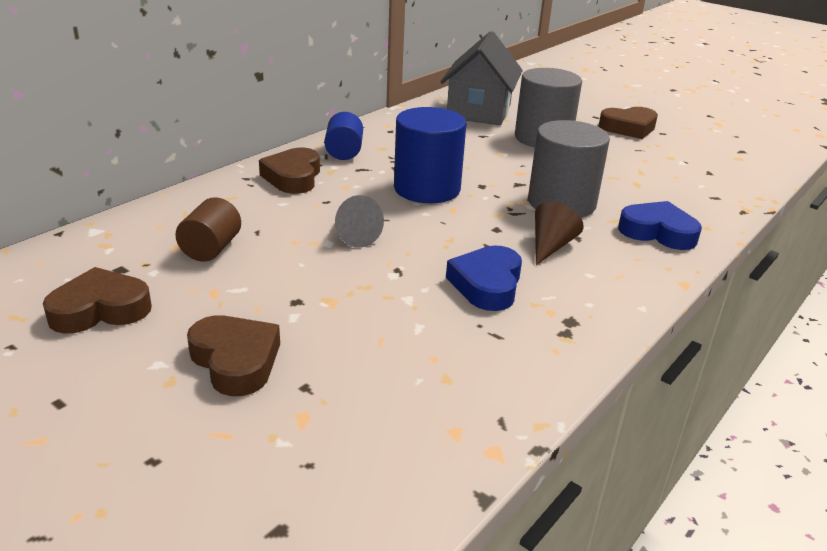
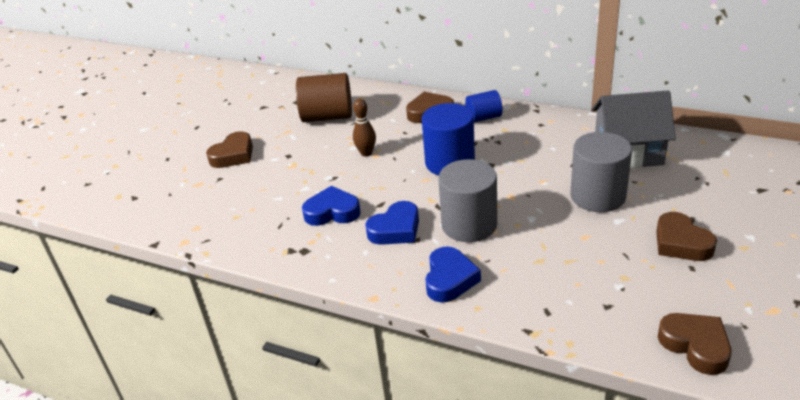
camera: 80 degrees right, 5 degrees up
brown heart [43,267,152,334] -> brown heart moved to [658,313,732,375]
brown cylinder [175,197,241,262] -> brown cylinder [296,73,352,122], size x1.71
grey cone [335,195,384,248] -> brown bowling pin [353,99,376,157]
brown cone [535,202,584,265] -> blue heart [365,201,419,245]

